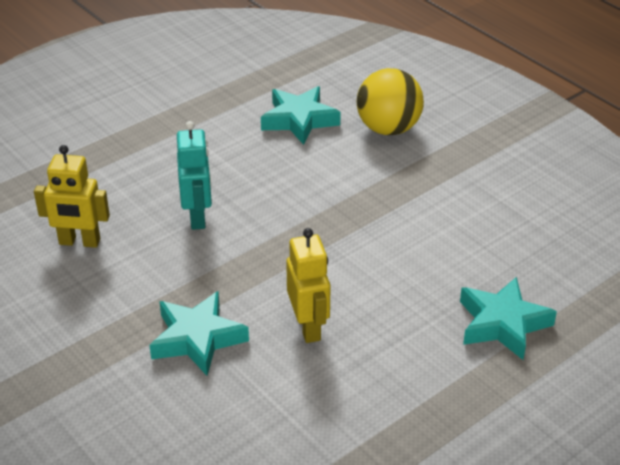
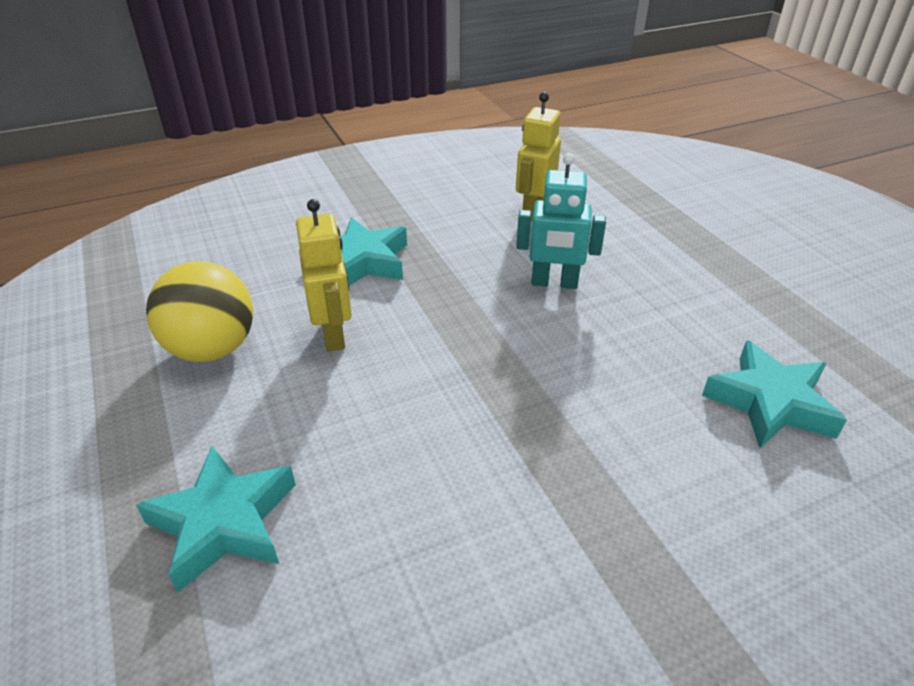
camera: 105 degrees right, 0 degrees up
yellow robot [286,228,331,343] -> yellow robot turned 105 degrees counterclockwise [296,199,352,352]
yellow ball [357,68,424,135] -> yellow ball moved to [146,261,253,362]

